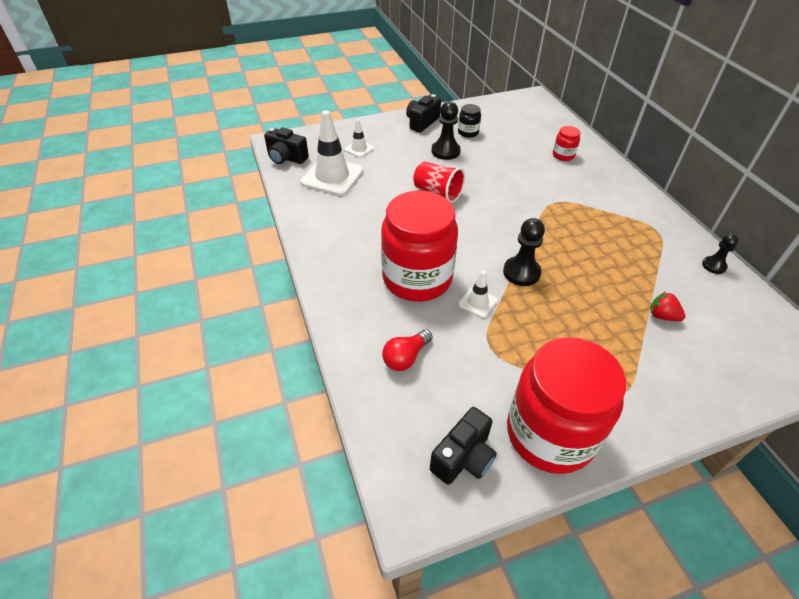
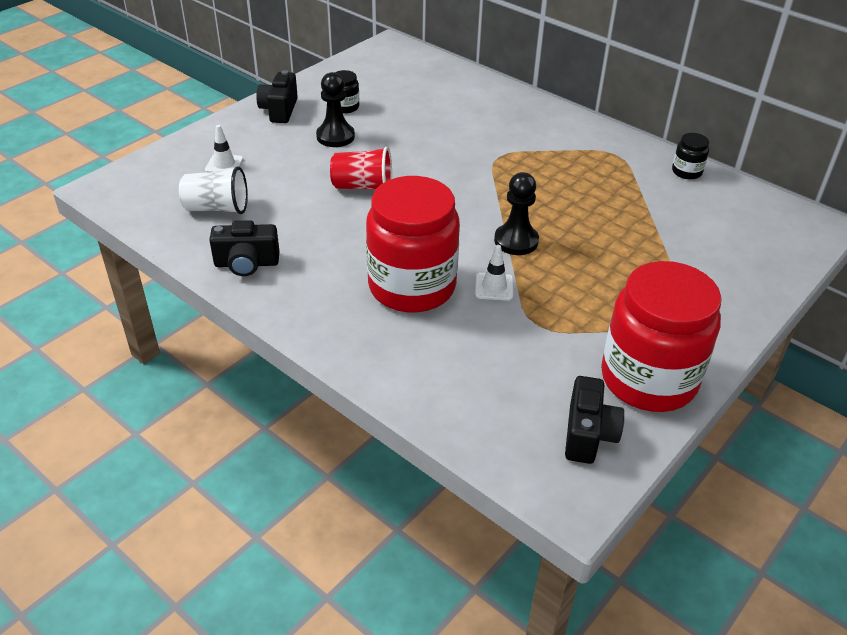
camera: 30 degrees left, 5 degrees down
black camera [264,128,309,164] -> black camera moved to [209,220,280,276]
white traffic cone [300,110,363,196] -> white cup [179,166,248,214]
red light bulb [382,329,433,371] -> none
red jar [553,126,581,161] -> none
red strawberry [650,292,685,321] -> none
black pawn [702,234,739,274] -> black jar [672,133,709,179]

